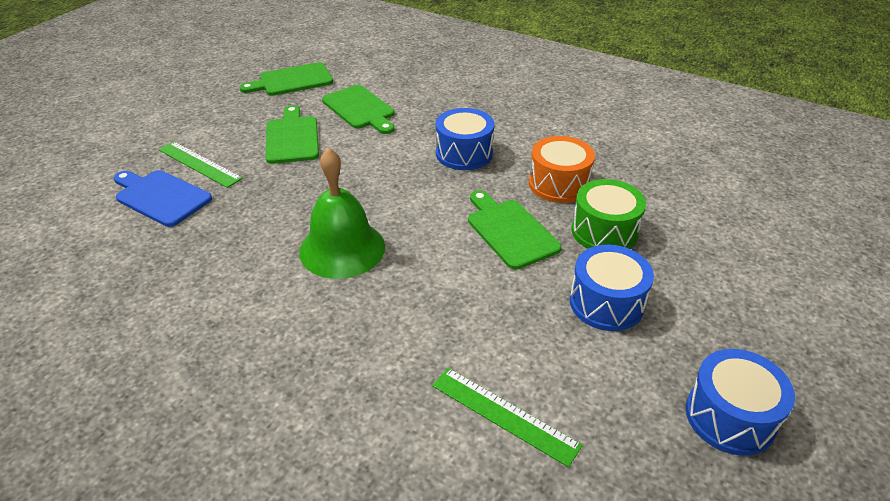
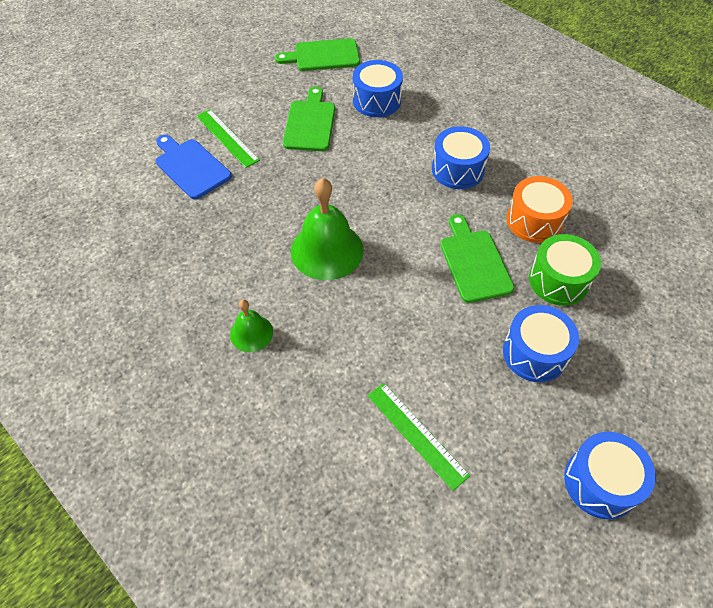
camera: 15 degrees right, 15 degrees up
green cutting board [322,85,395,134] -> blue drum [353,60,403,117]
none -> green bell [230,299,273,352]

